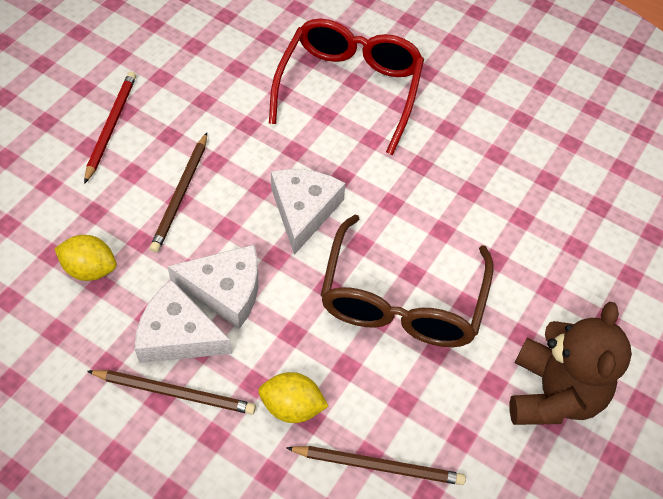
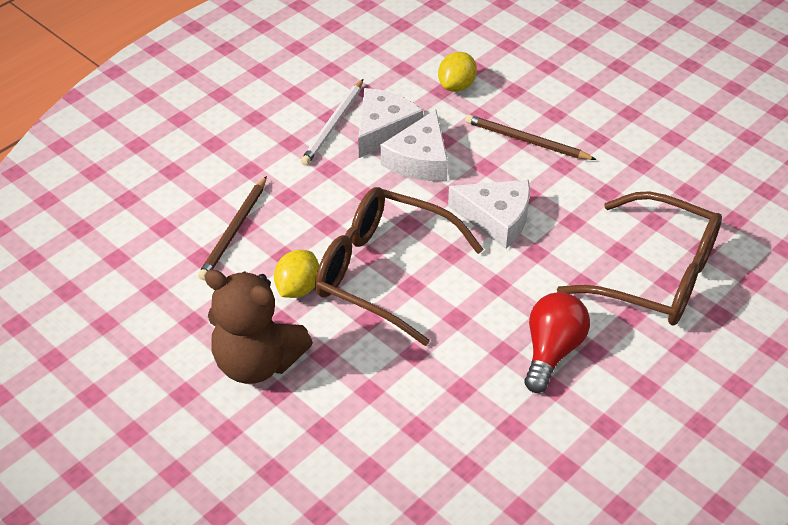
camera: 105 degrees right, 10 degrees down
red pencil [84,72,136,184] -> none
brown pencil [87,370,256,415] -> white pencil [301,79,363,165]
yellow lemon [258,372,329,423] -> yellow lemon moved to [274,250,319,298]
red glasses [269,18,424,155] -> brown glasses [557,191,722,325]
none -> red light bulb [524,292,590,393]

